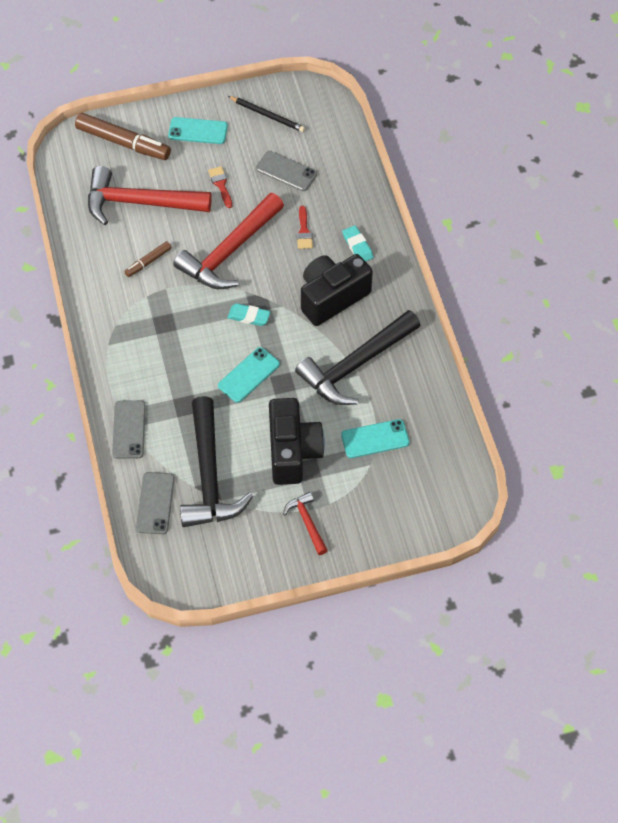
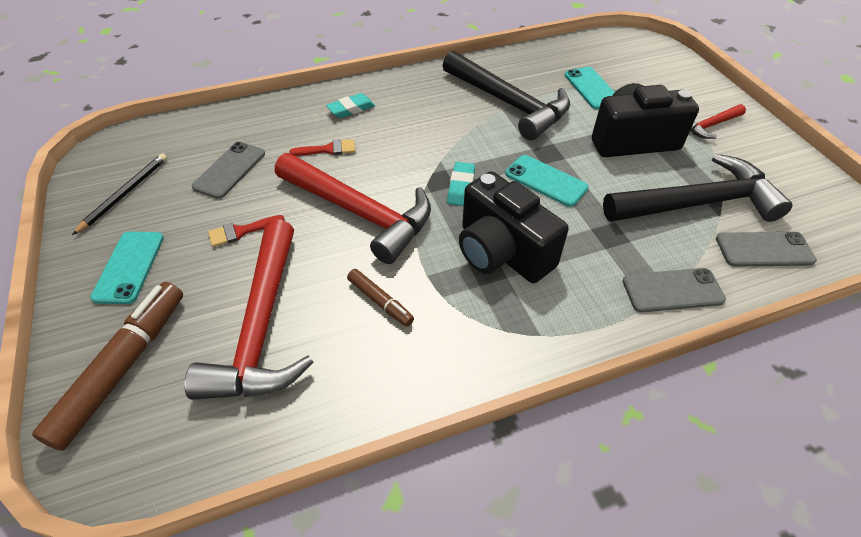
camera: 95 degrees left, 10 degrees down
black camera [301,254,373,326] -> black camera moved to [459,171,568,283]

